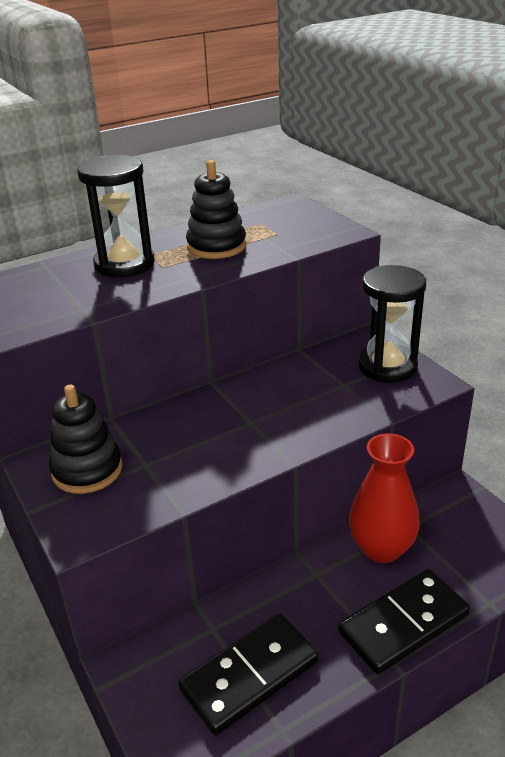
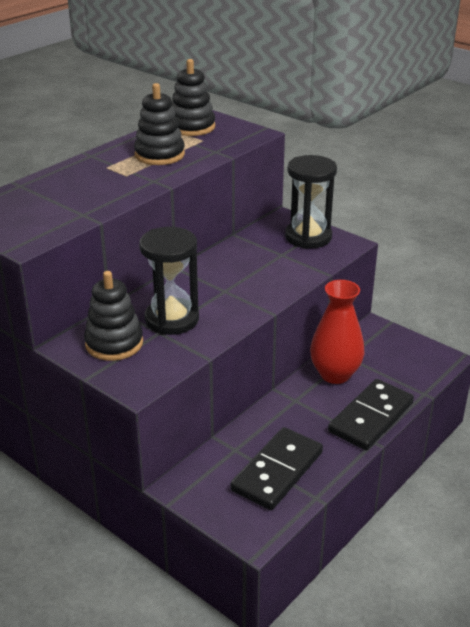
camera: 20 degrees left, 0 degrees up
black hourglass [77,155,155,277] -> black hourglass moved to [139,227,199,335]
none -> black stacking toy [171,59,215,136]

